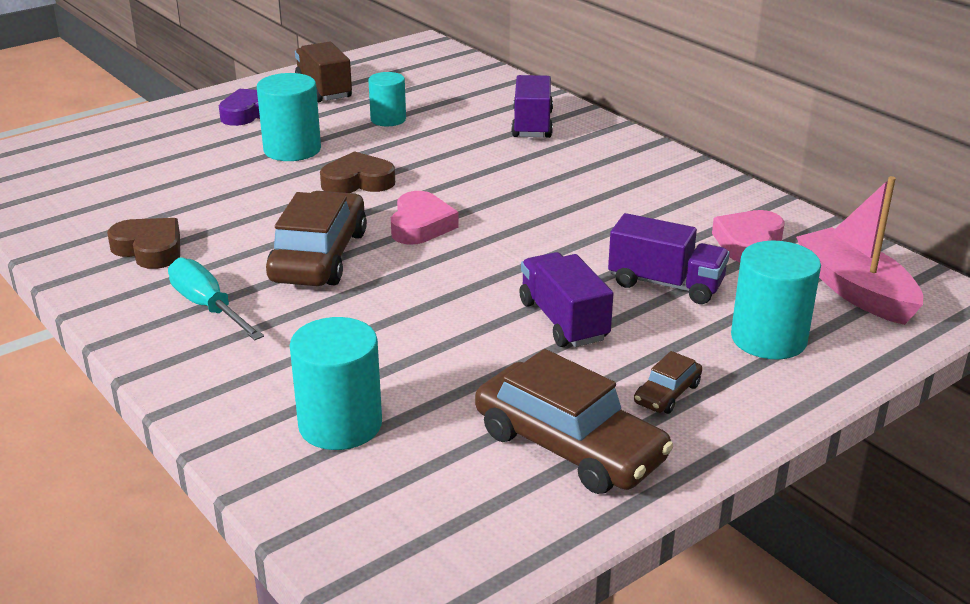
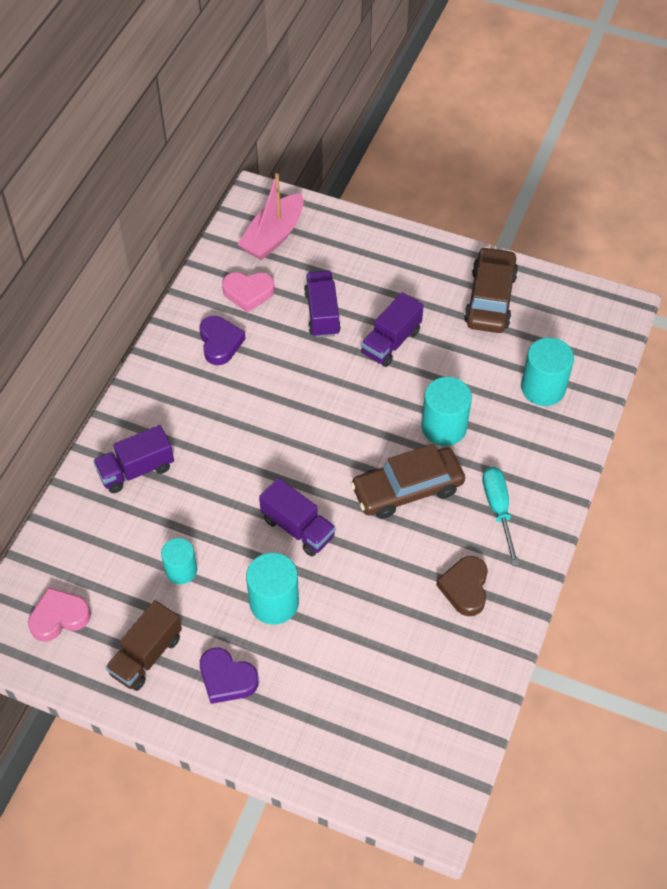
camera: 120 degrees left, 25 degrees up
turquoise screwdriver [168,258,264,340] -> turquoise screwdriver turned 150 degrees clockwise [483,467,519,566]
brown heart [320,151,395,193] -> purple truck [259,478,336,556]
pink heart [391,191,459,245] -> pink heart moved to [28,587,91,642]
brown car [634,351,702,414] -> none
turquoise cylinder [731,241,821,360] -> turquoise cylinder moved to [422,377,472,446]
none -> purple heart [199,316,246,365]

